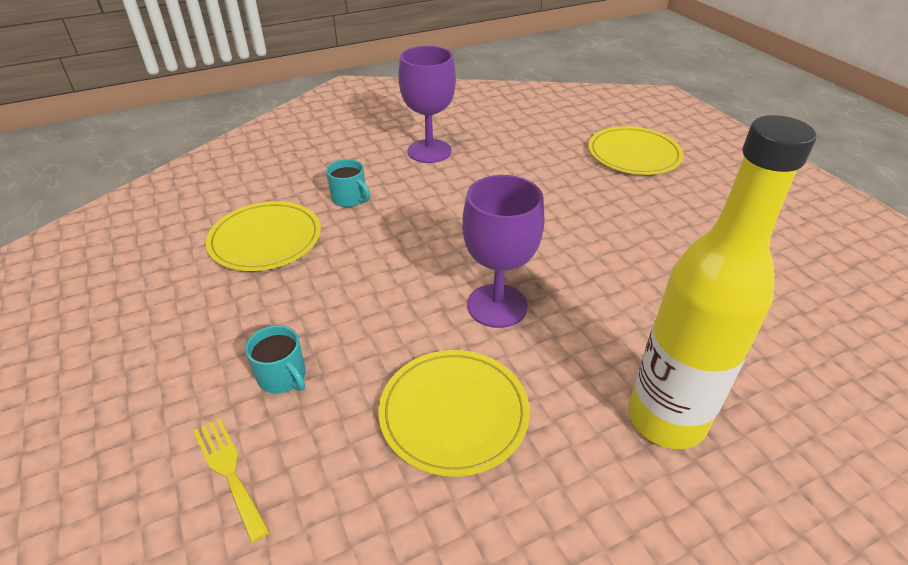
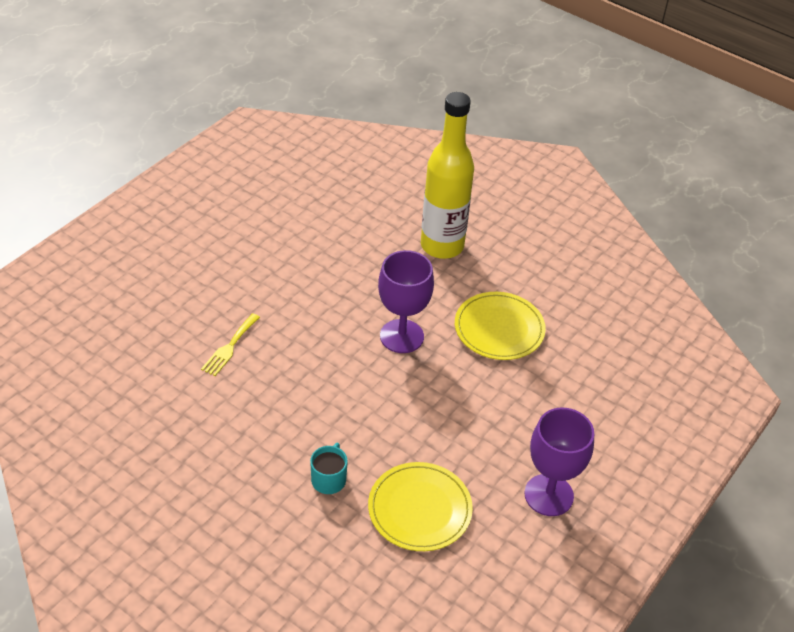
camera: 120 degrees left, 5 degrees up
yellow fork [193,418,270,543] -> yellow fork moved to [201,313,260,376]
turquoise mug [245,325,306,393] -> none
purple goblet [398,46,456,163] -> purple goblet moved to [525,407,594,516]
yellow plate [588,126,684,175] -> none

